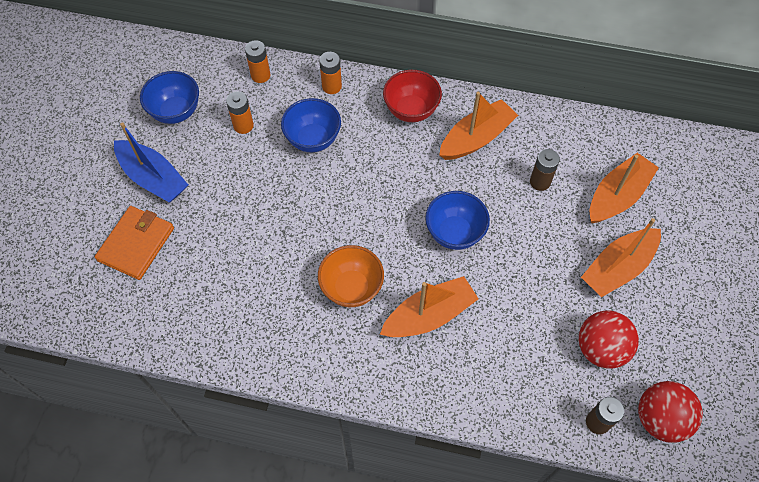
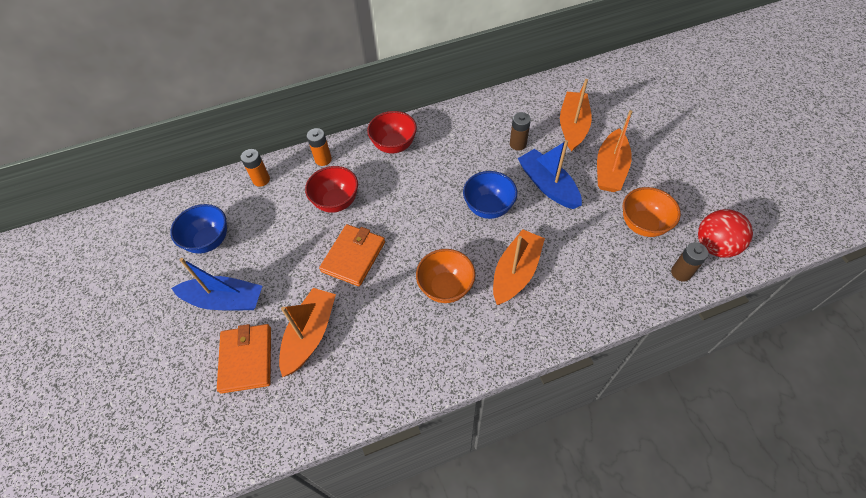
camera: 30 degrees left, 5 degrees down
orange battery [226,92,254,134] -> none
blue bowl [281,98,341,152] -> red bowl [305,166,358,213]
orange boat [439,92,518,160] -> orange boat moved to [279,288,336,377]
red ball [579,311,639,369] -> orange bowl [623,187,681,237]
none -> orange wallet [319,224,385,287]
none -> blue boat [518,140,582,209]

